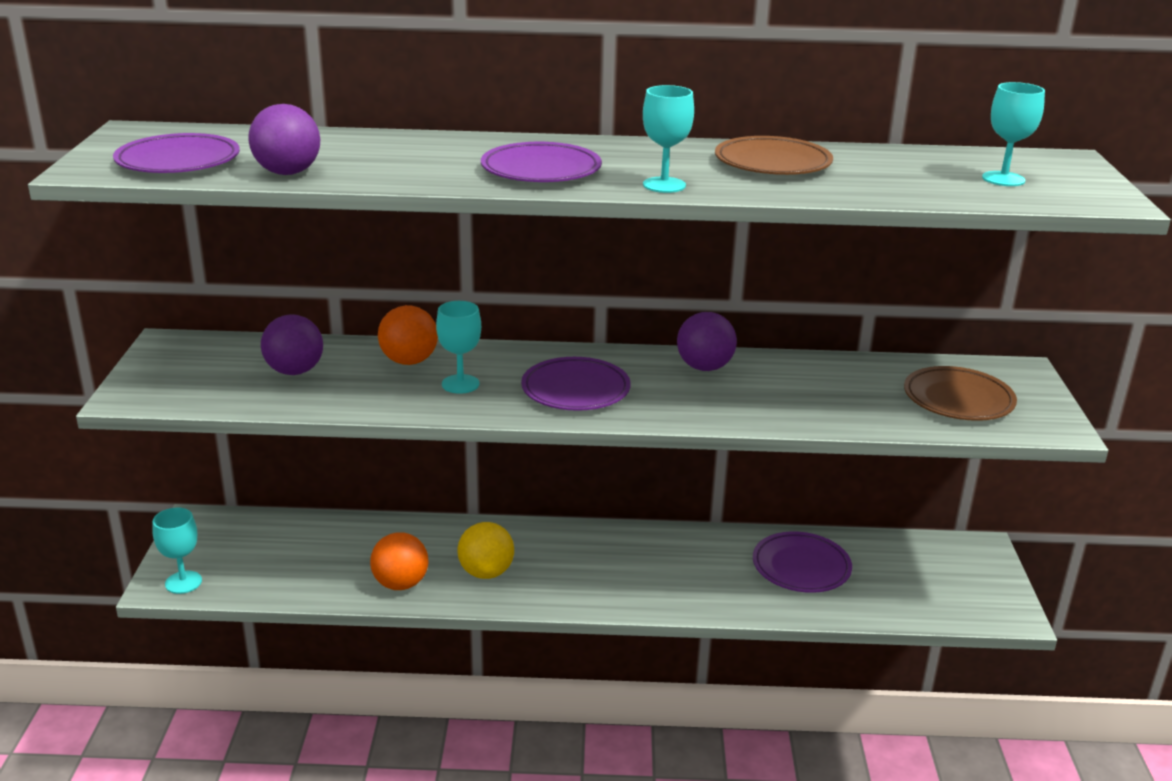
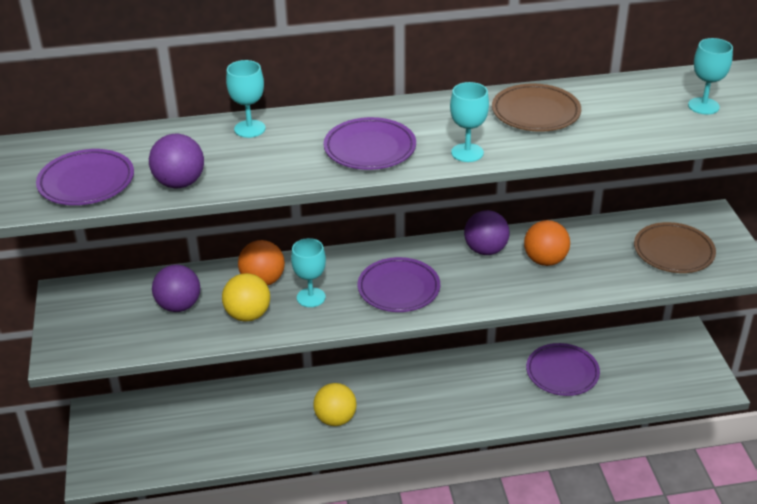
camera: 10 degrees left, 10 degrees up
turquoise goblet [153,508,202,594] -> turquoise goblet moved to [226,60,266,138]
orange ball [370,533,428,590] -> orange ball moved to [524,220,570,266]
none -> yellow ball [222,273,270,322]

